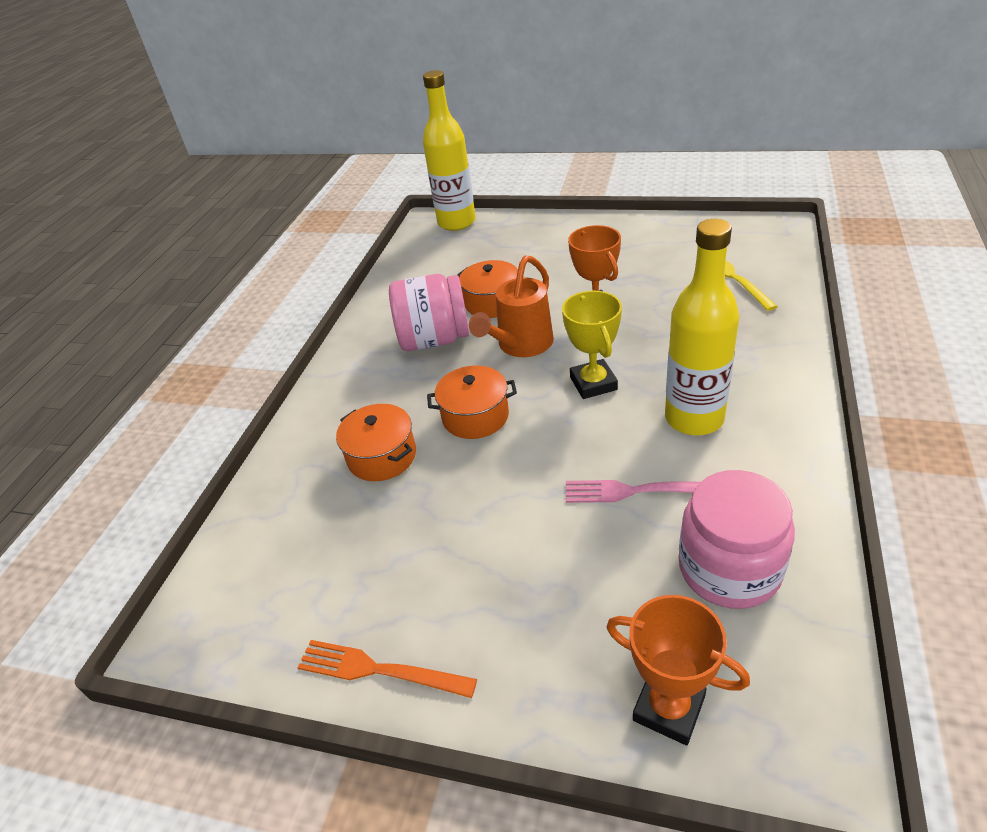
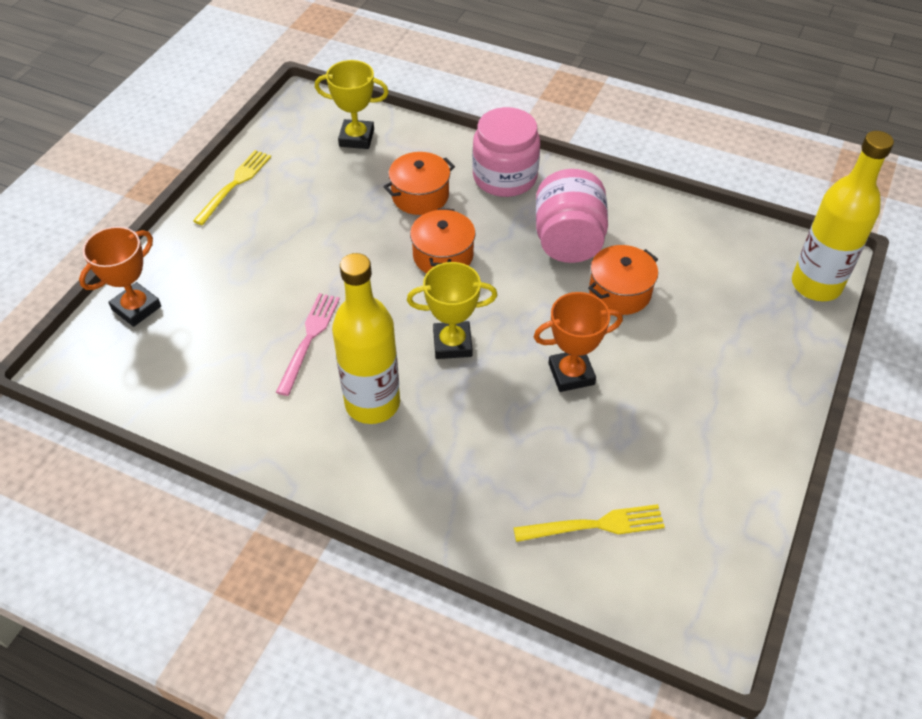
camera: 95 degrees right, 10 degrees up
orange fork [297,640,477,698] -> yellow fork [193,150,271,225]
orange watering can [469,255,554,357] -> none
pink jar [679,470,795,609] -> pink jar moved to [472,107,540,197]
none -> yellow trophy [315,60,389,149]

